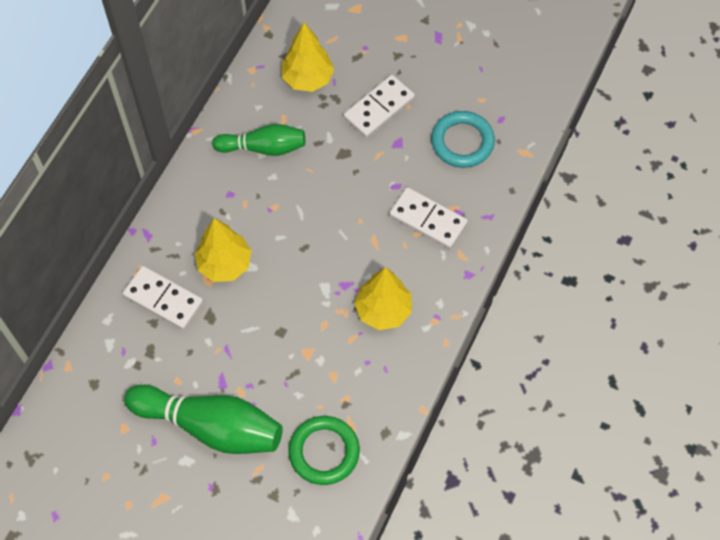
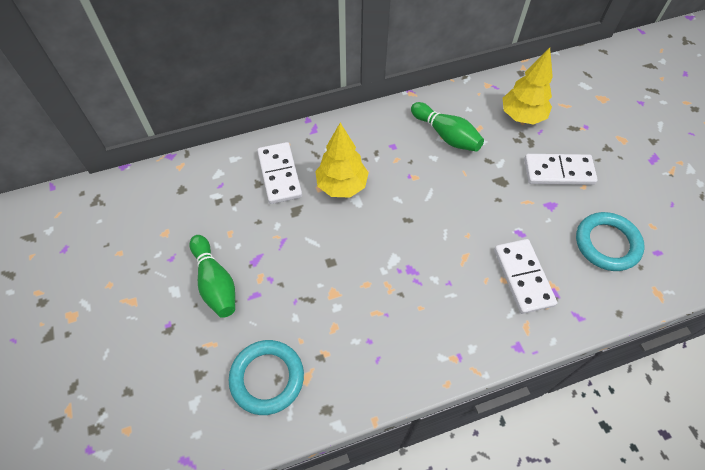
camera: 45 degrees right, 5 degrees down
green bowling pin [124,385,283,454] -> green bowling pin [189,235,235,318], size x0.63
green ring [288,416,360,485] -> turquoise ring [229,340,304,415]
yellow tree [354,267,412,330] -> none

